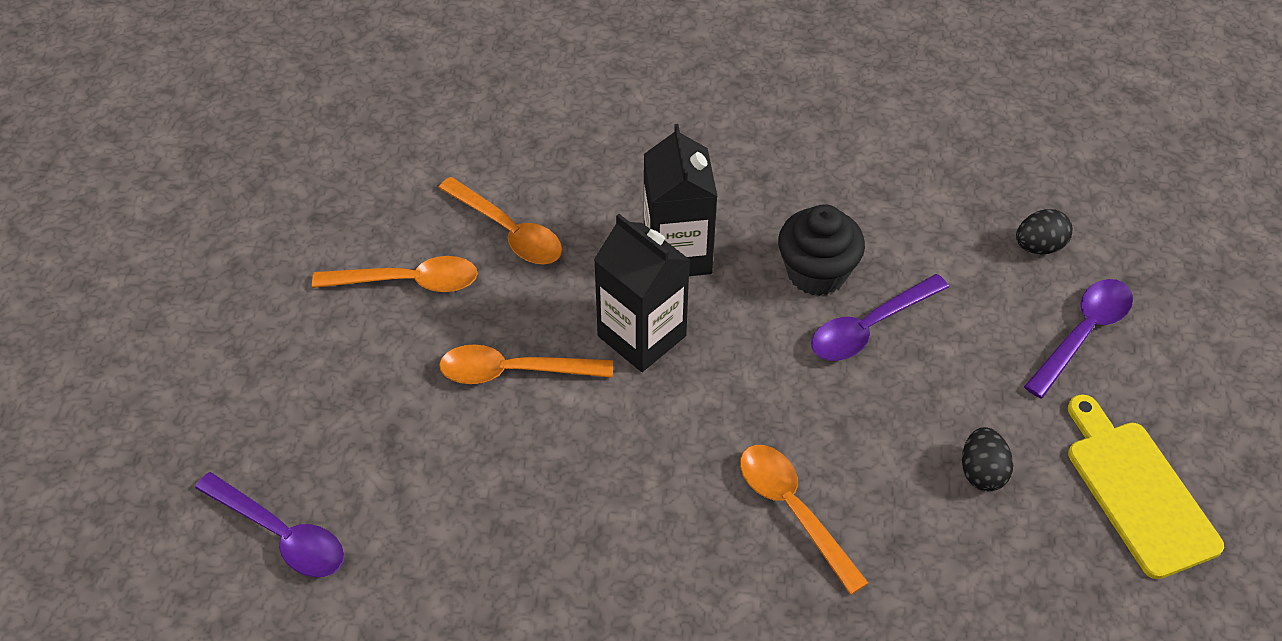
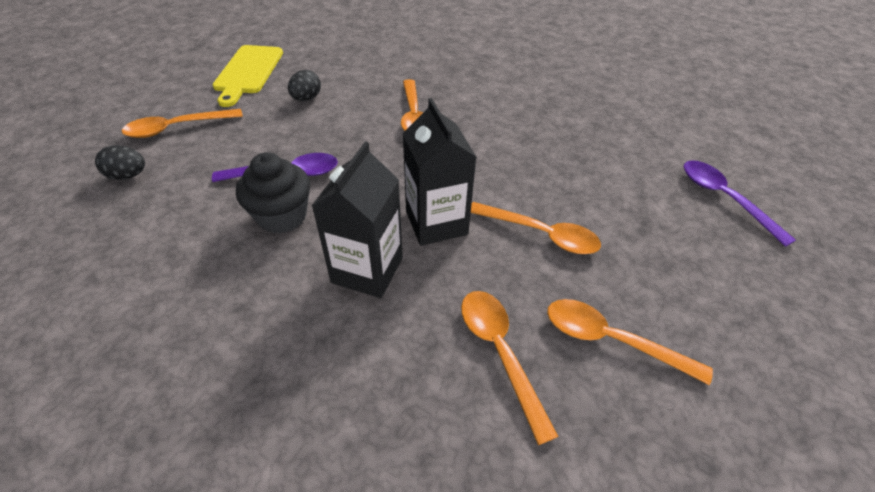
camera: 155 degrees left, 5 degrees down
purple spoon [1024,279,1133,398] -> orange spoon [122,109,243,138]

